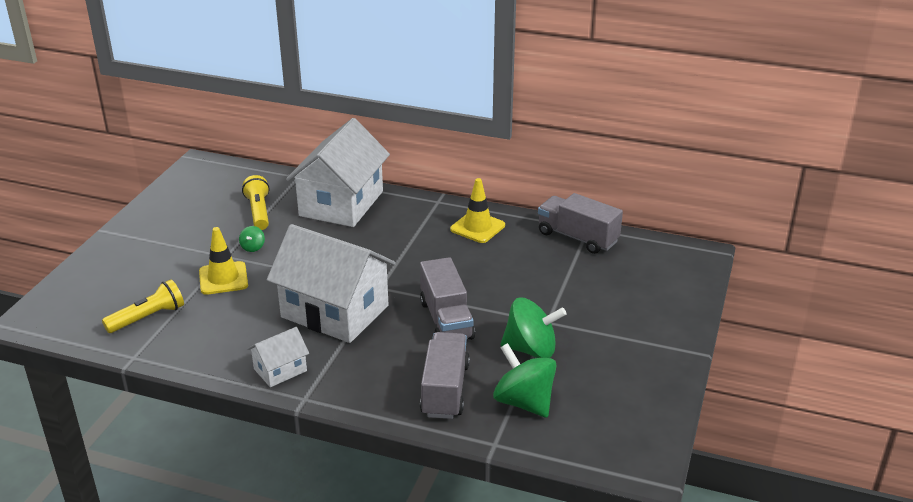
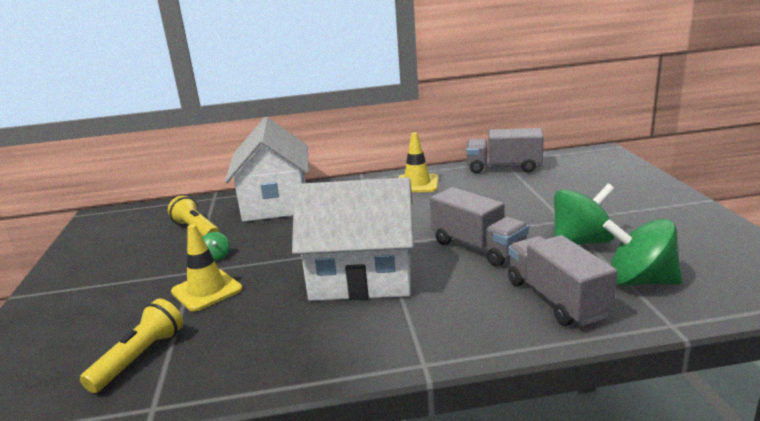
camera: 25 degrees left, 10 degrees down
white house [247,327,309,387] -> none

